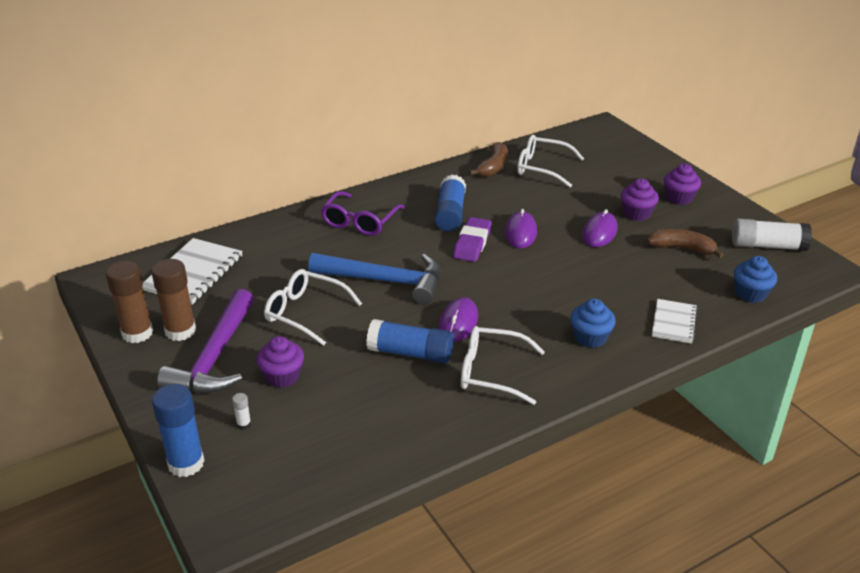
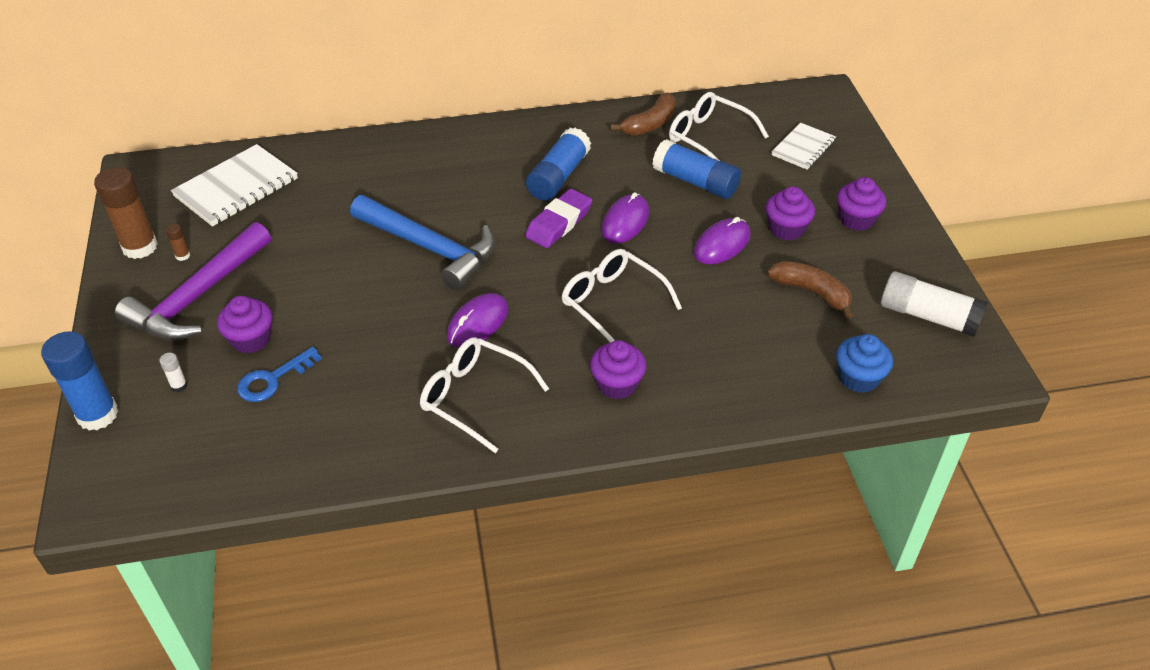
camera: 20 degrees right, 10 degrees up
brown glue stick [151,259,196,341] -> brown glue stick [165,223,190,261], size x0.42
white glasses [264,269,362,346] -> white glasses moved to [561,249,682,343]
purple glasses [321,191,405,236] -> none
blue glue stick [366,319,454,364] -> blue glue stick moved to [652,139,741,199]
blue cupcake [570,298,616,348] -> purple cupcake [590,340,646,399]
white notebook [652,299,698,344] -> white notebook moved to [772,122,836,170]
none -> blue key [237,347,322,402]

